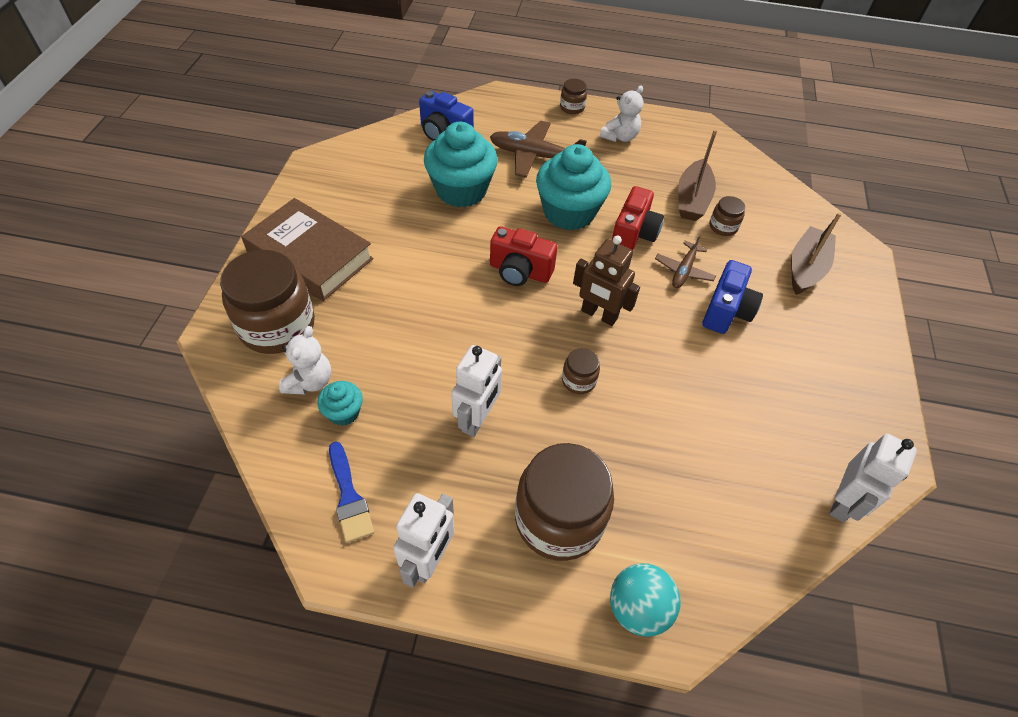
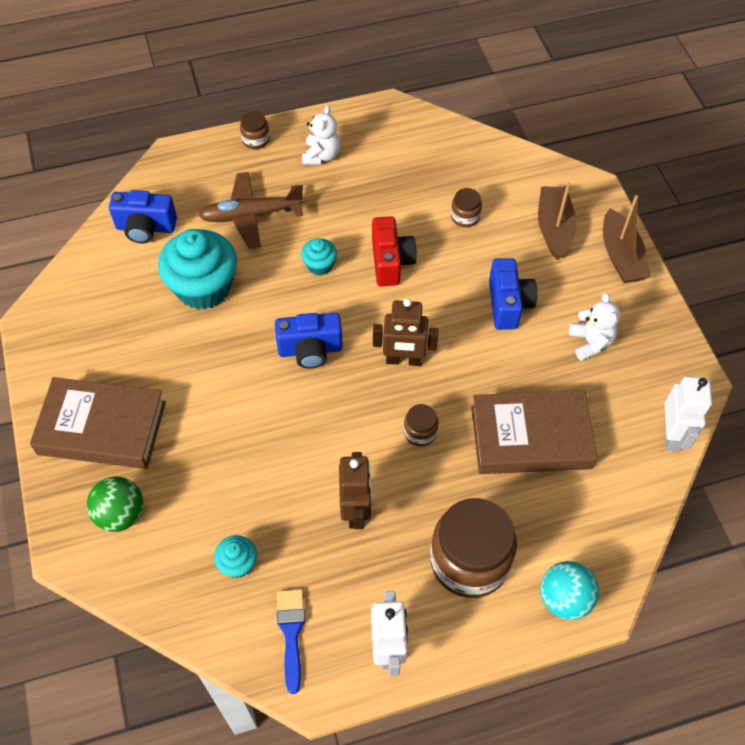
camera: 25 degrees left, 5 degrees up
brown jar [220,250,315,354] -> green ball [87,476,144,532]
white teddy bear [279,326,331,395] -> white teddy bear moved to [569,293,620,361]
blue brush [329,442,374,543] -> blue brush turned 135 degrees counterclockwise [277,589,305,694]
white robot [451,345,502,437] -> brown robot [339,452,372,529]
red camera [490,226,558,286] -> blue camera [275,313,343,369]
turquoise cupcake [536,144,611,230] -> turquoise cupcake [301,238,337,275], size x0.47
brown plane [655,234,716,288] -> none
brown boat [678,129,717,221] -> brown boat moved to [603,195,651,283]
none -> brown book [471,390,597,474]

